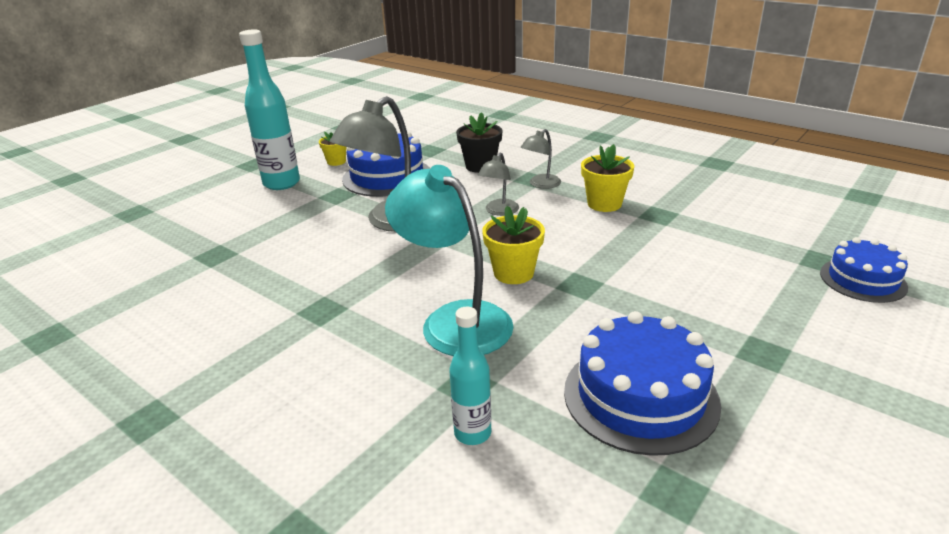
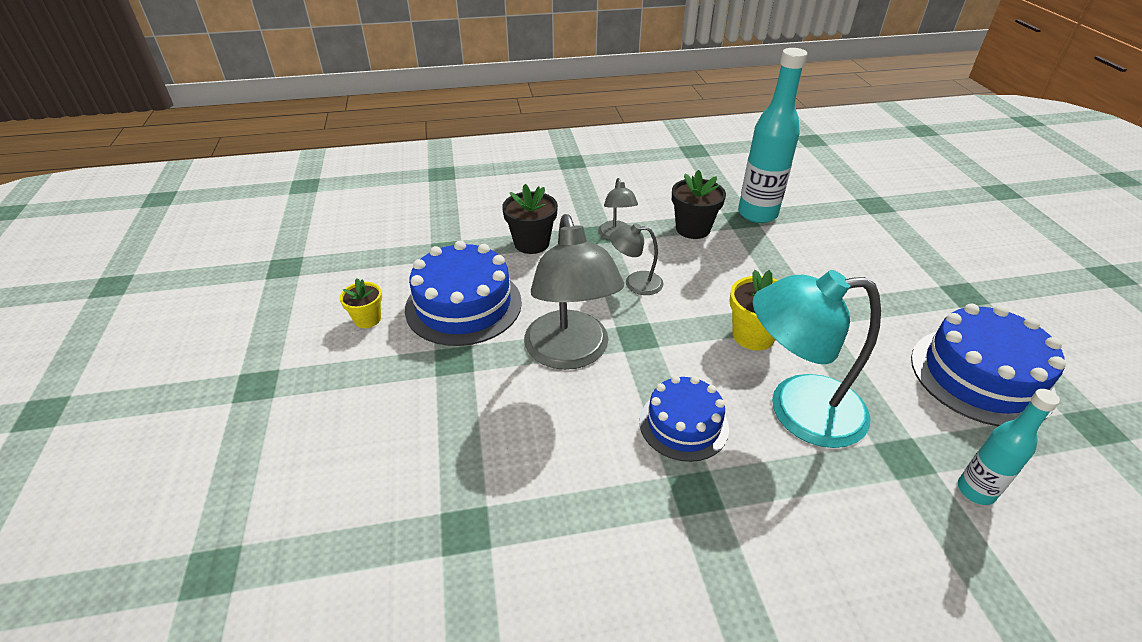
camera: 50 degrees left, 10 degrees up
turquoise bottle [239,29,300,190] -> turquoise bottle moved to [738,48,807,223]
grey lamp [478,152,519,216] -> grey lamp turned 120 degrees clockwise [610,223,664,295]
yellow flower pot [581,144,634,212] -> black flower pot [672,170,726,239]
blue cake [820,237,908,303] -> blue cake moved to [639,376,729,462]

